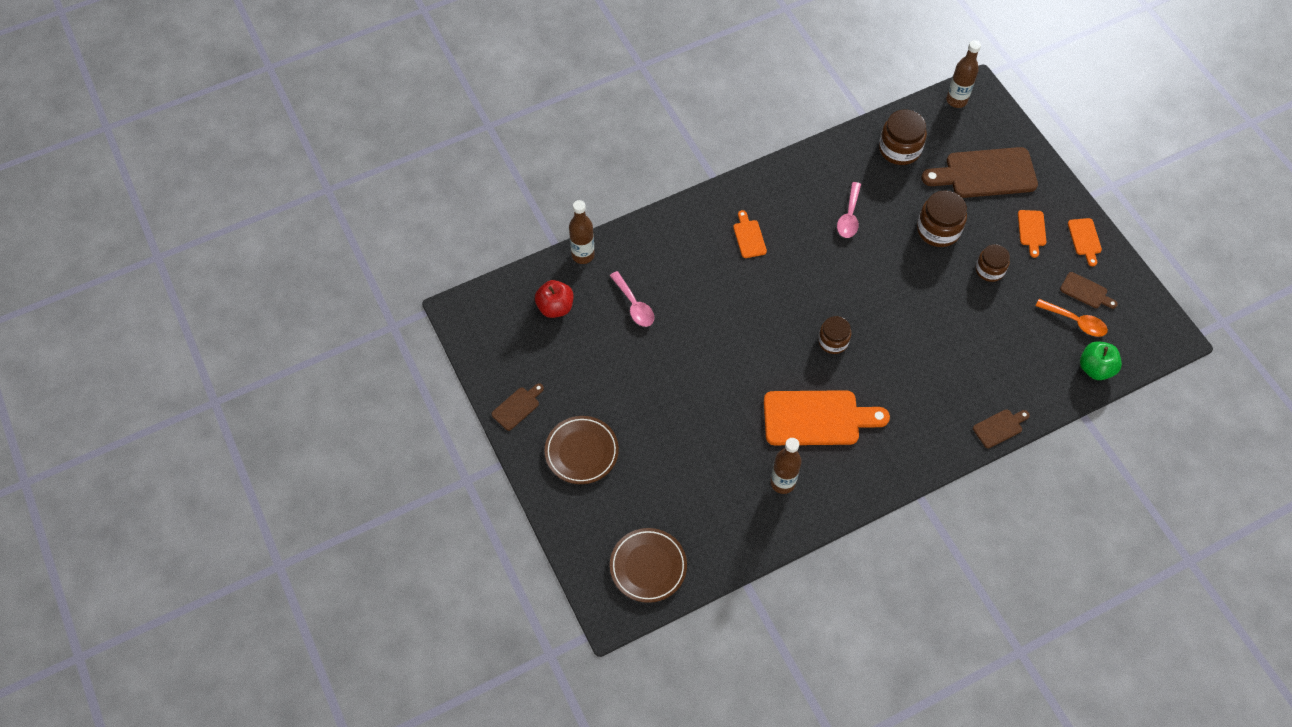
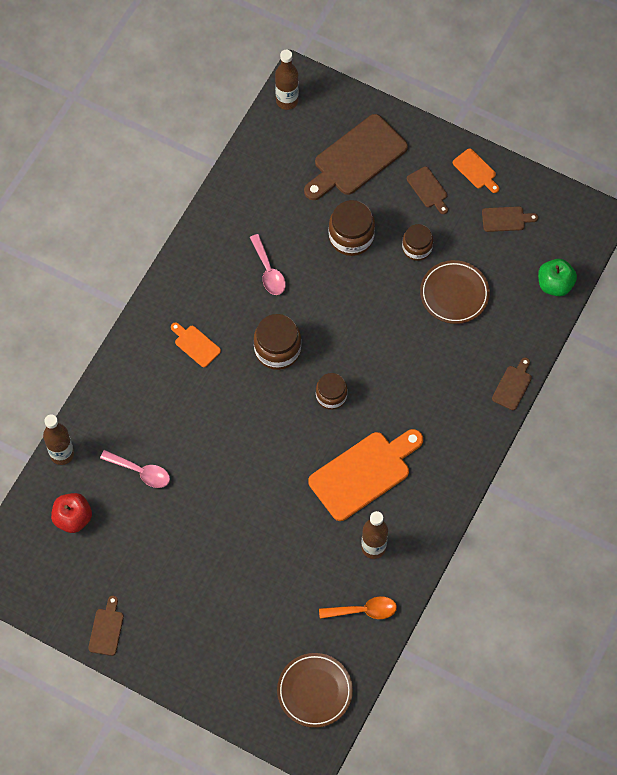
camera: 35 degrees left, 5 degrees up
brown plate [545,416,619,484] -> brown plate moved to [420,260,490,324]
brown jar [879,110,927,165] -> brown jar moved to [254,314,301,370]
orange cutting board [1018,210,1046,258] -> brown cutting board [407,167,448,214]
orange spoon [1036,299,1108,337] -> orange spoon moved to [319,596,397,619]

